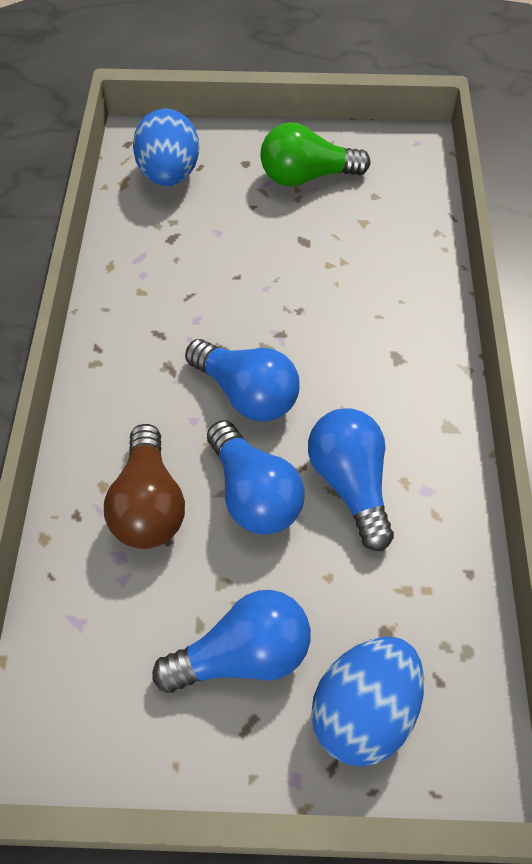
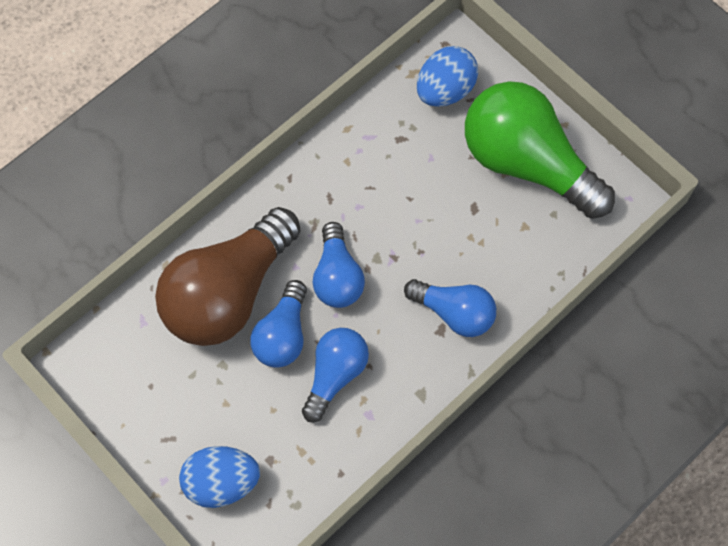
camera: 45 degrees right, 10 degrees up
brown light bulb [104,424,185,549] -> brown light bulb [155,207,300,346], size x1.83
blue light bulb [152,590,311,693] -> blue light bulb moved to [404,279,496,337]
green light bulb [260,122,370,186] -> green light bulb [465,81,615,219], size x1.83

